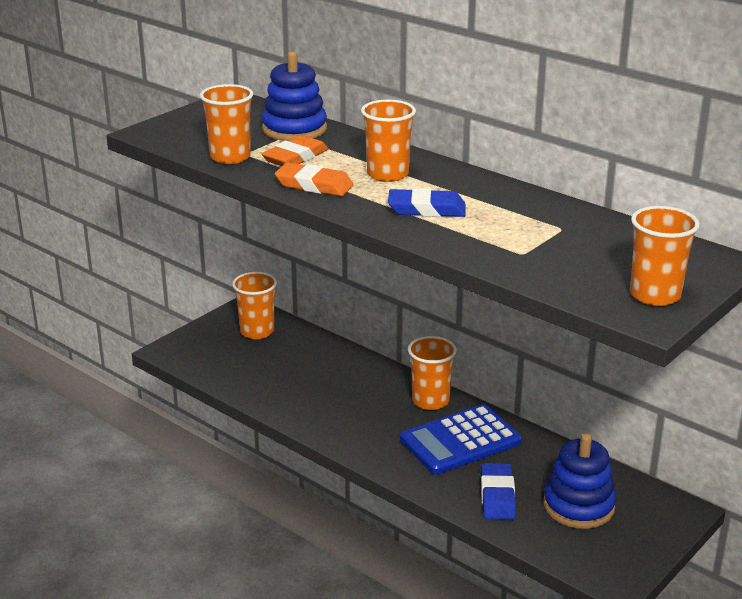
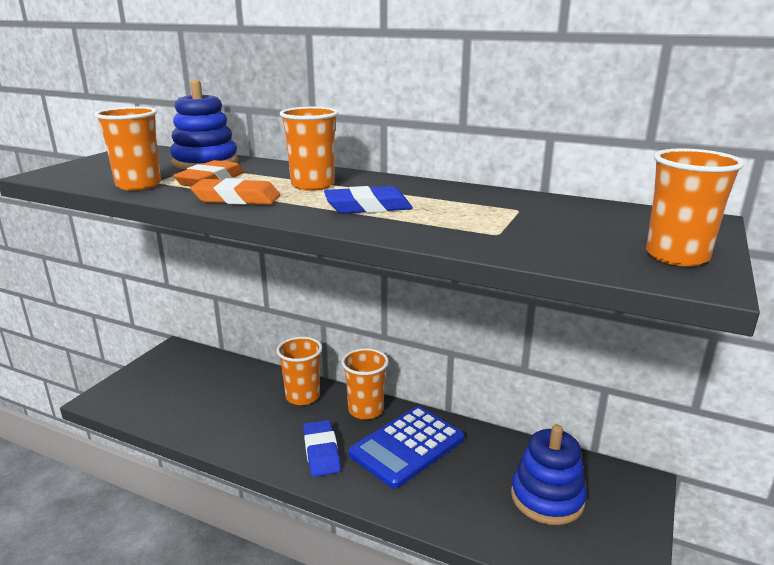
camera: 15 degrees left, 5 degrees down
orange cup [232,272,277,339] -> orange cup moved to [277,337,322,405]
blue eraser [481,463,516,520] -> blue eraser moved to [303,420,341,477]

